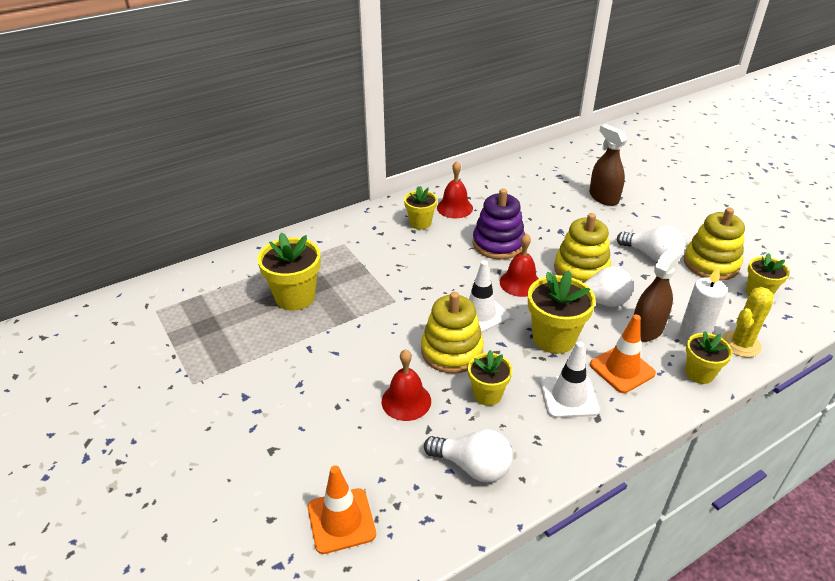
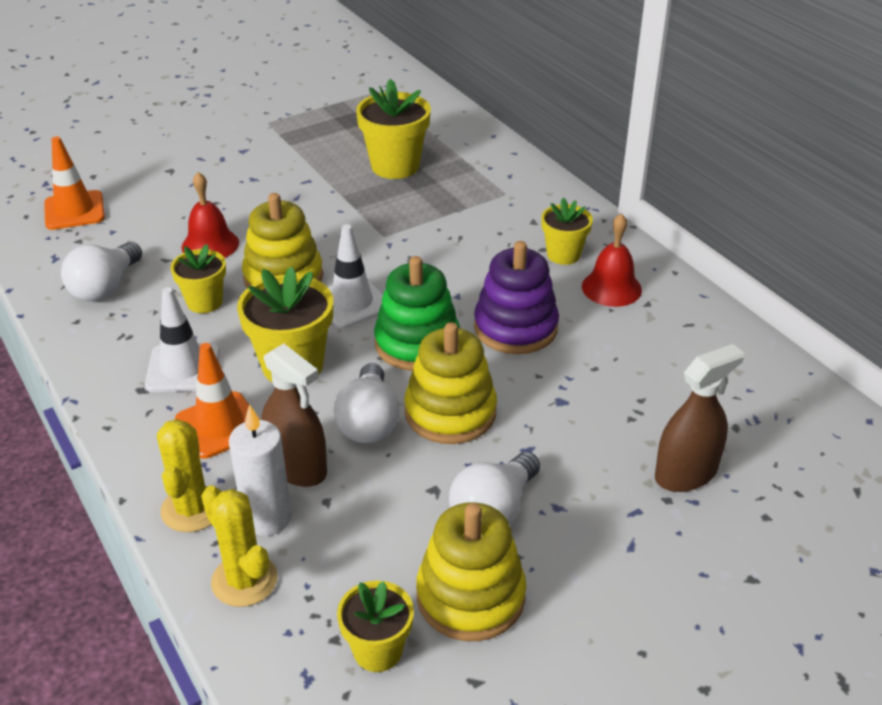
camera: 90 degrees right, 0 degrees up
red bell [500,233,539,297] -> green stacking toy [374,256,460,371]
yellow flower pot [685,331,732,384] -> yellow cactus [157,419,211,532]

